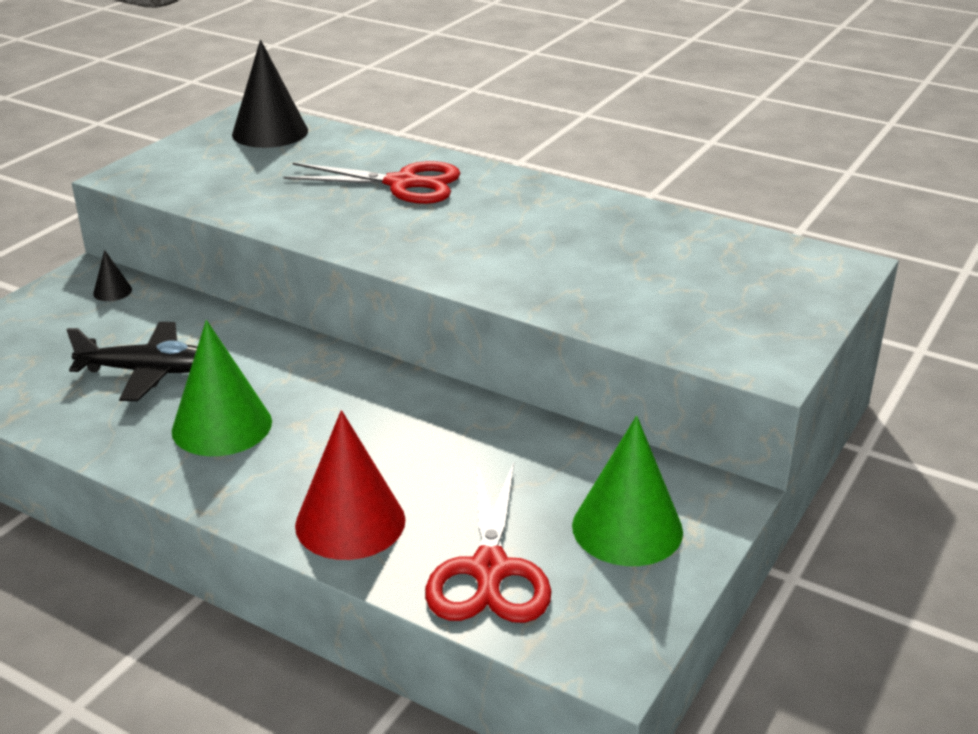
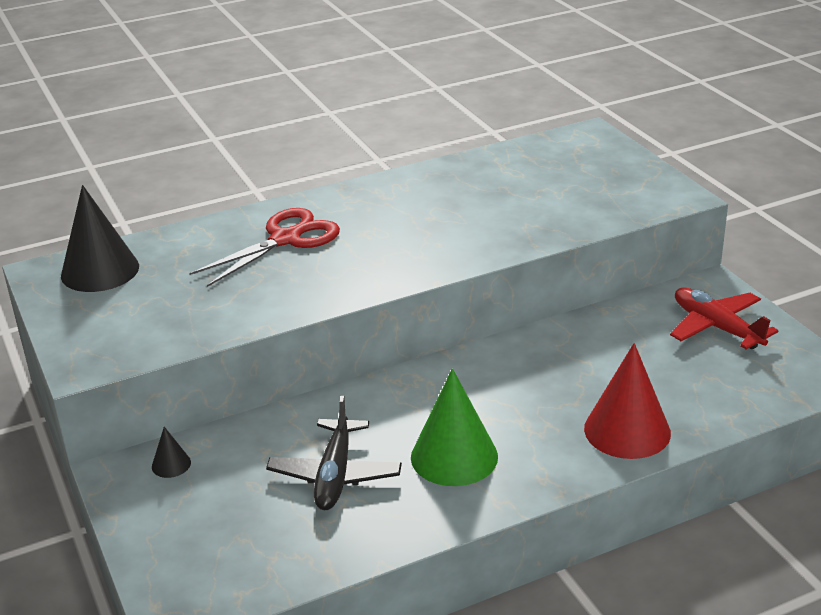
camera: 55 degrees left, 0 degrees up
black plane [67,322,197,401] -> black plane turned 150 degrees clockwise [266,396,402,510]
red scissors [425,462,552,623] -> none
green cone [572,416,683,566] -> red plane [670,287,779,349]

